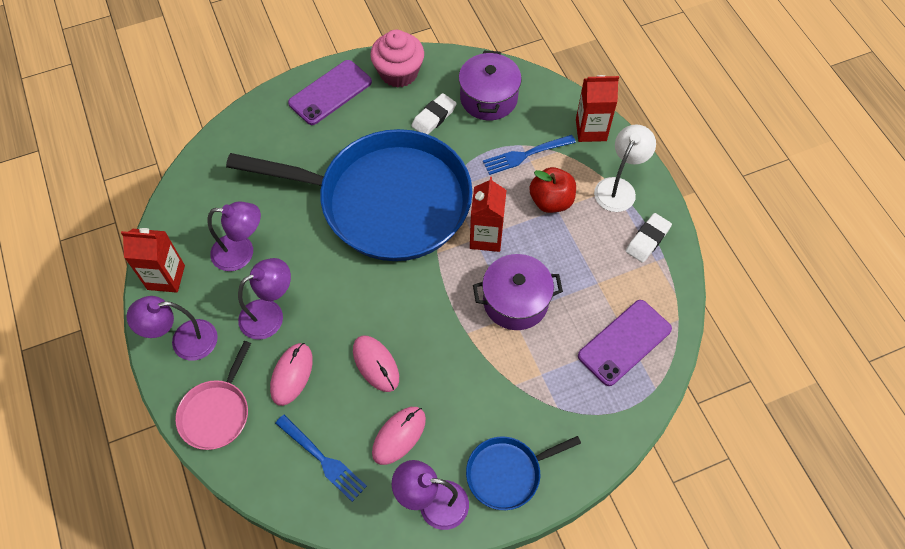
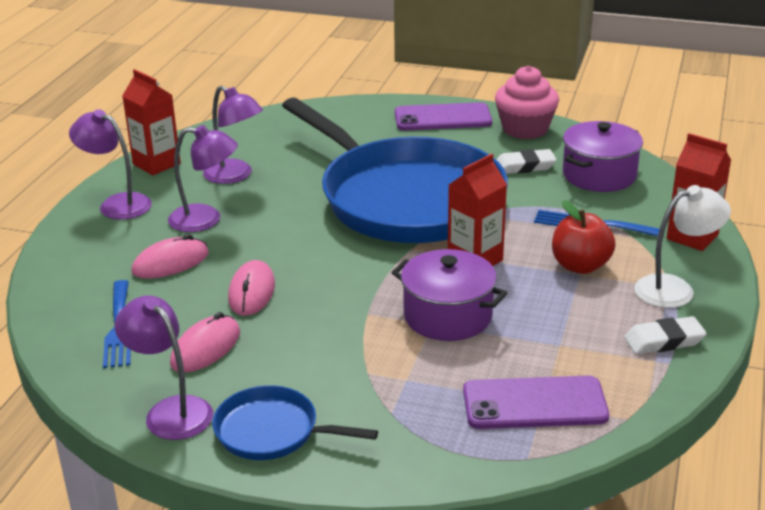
camera: 40 degrees right, 30 degrees down
pink pan [175,341,251,450] -> none
pink mouse [372,407,426,465] -> pink mouse turned 45 degrees counterclockwise [170,312,240,373]

